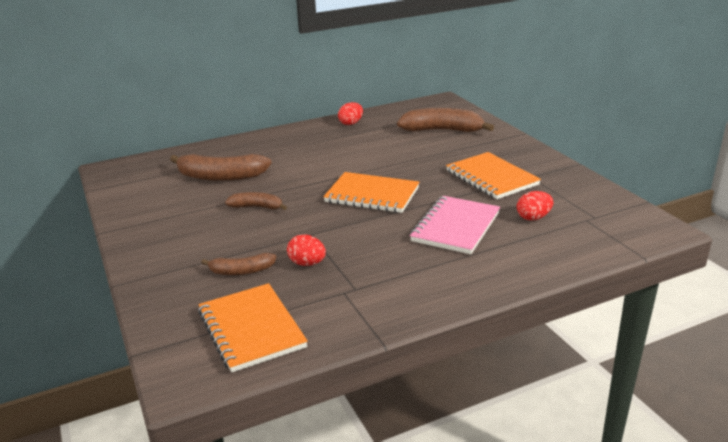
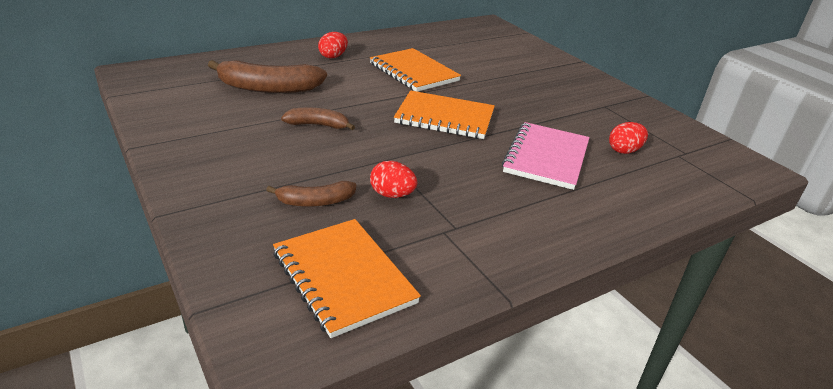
camera: 10 degrees left, 5 degrees up
red egg [338,102,363,125] -> red egg moved to [318,32,348,58]
brown banana [397,108,494,132] -> none
orange notebook [446,152,541,199] -> orange notebook moved to [370,48,461,92]

